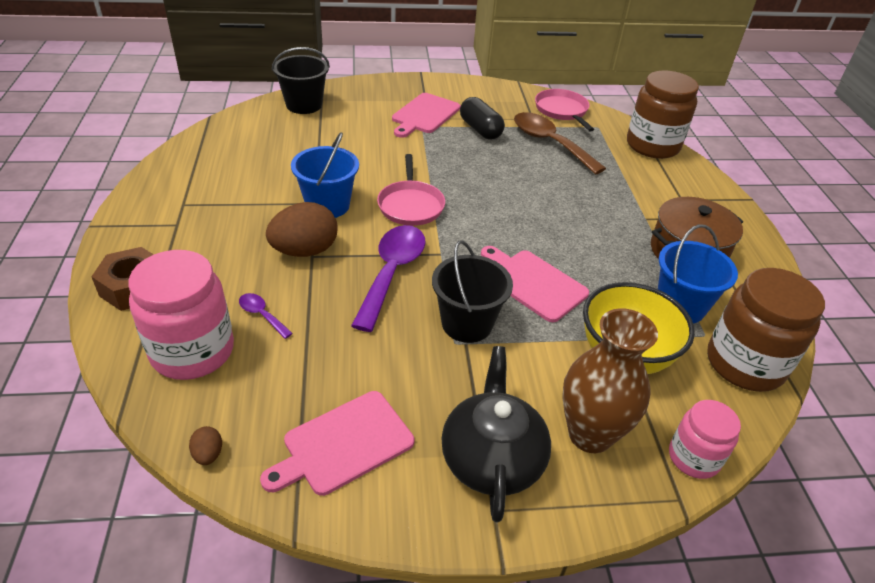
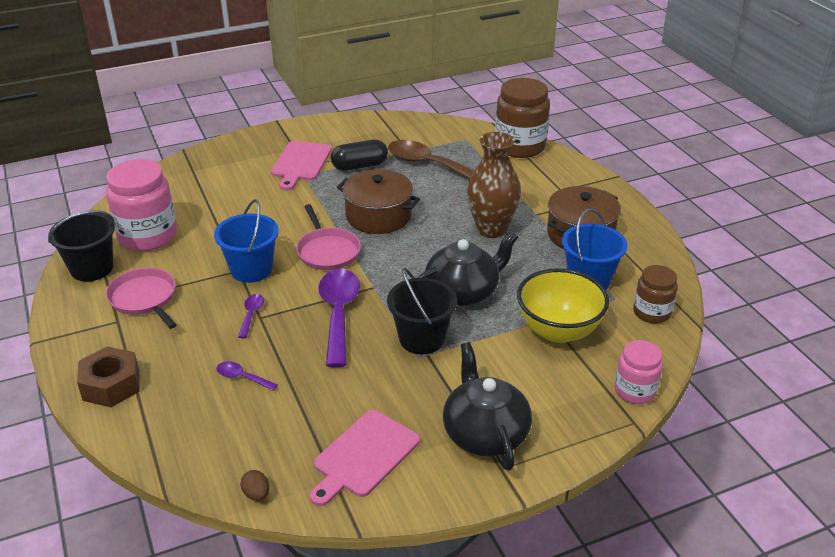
camera: 15 degrees left, 5 degrees down
pink jar [129,250,234,380] -> pink jar moved to [106,159,177,251]
brown egg [266,202,338,257] -> purple spoon [238,294,264,338]
black bucket [272,47,330,114] -> black bucket moved to [48,210,115,282]
black capsule [460,97,505,140] -> black capsule turned 60 degrees counterclockwise [331,140,388,171]
pink cutting board [481,246,589,322] -> black teapot [417,231,518,306]
pink pan [535,89,594,132] -> pink pan moved to [106,268,176,329]
brown vase [562,308,658,453] -> brown vase moved to [467,132,521,238]
brown jar [707,268,825,392] -> brown jar [633,265,678,323], size x0.58
none -> brown pot [337,169,420,234]

